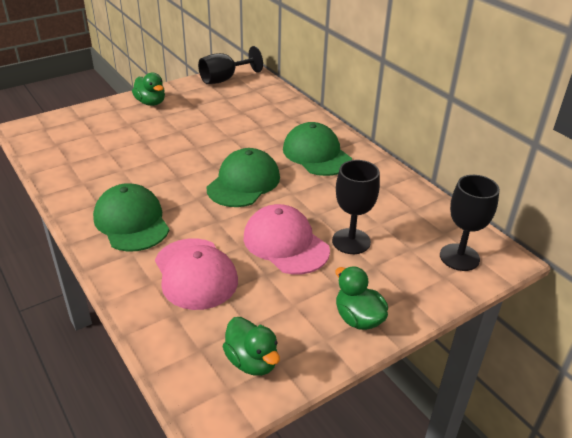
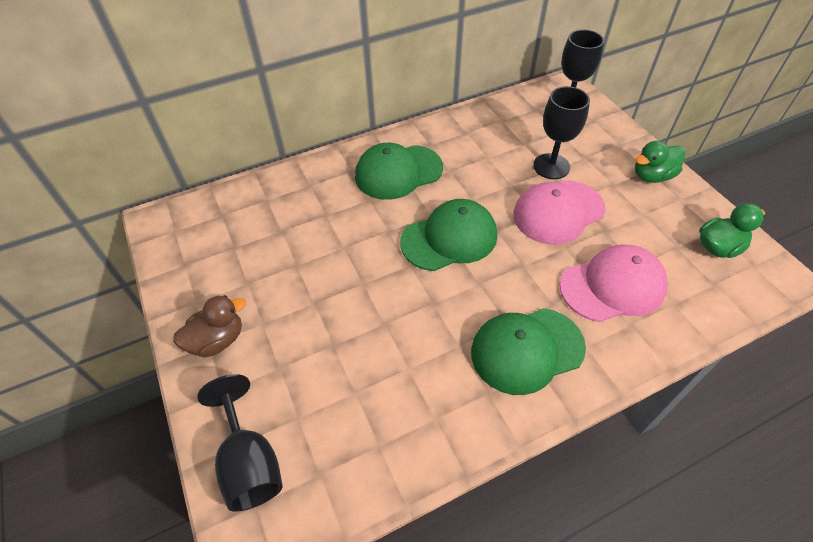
camera: 80 degrees left, 15 degrees up
green duck [132,73,165,106] -> brown duck [173,295,246,358]
black goblet [198,46,263,84] -> black goblet moved to [197,374,283,512]
green cap [207,148,280,207] -> green cap turned 120 degrees clockwise [400,199,497,271]

